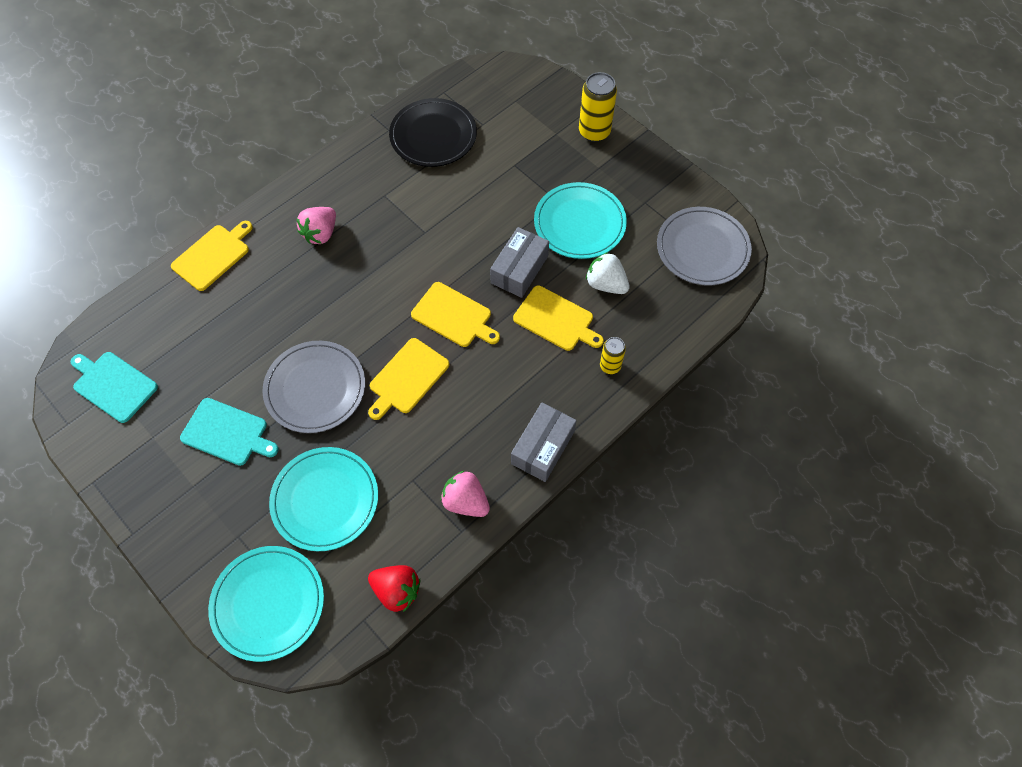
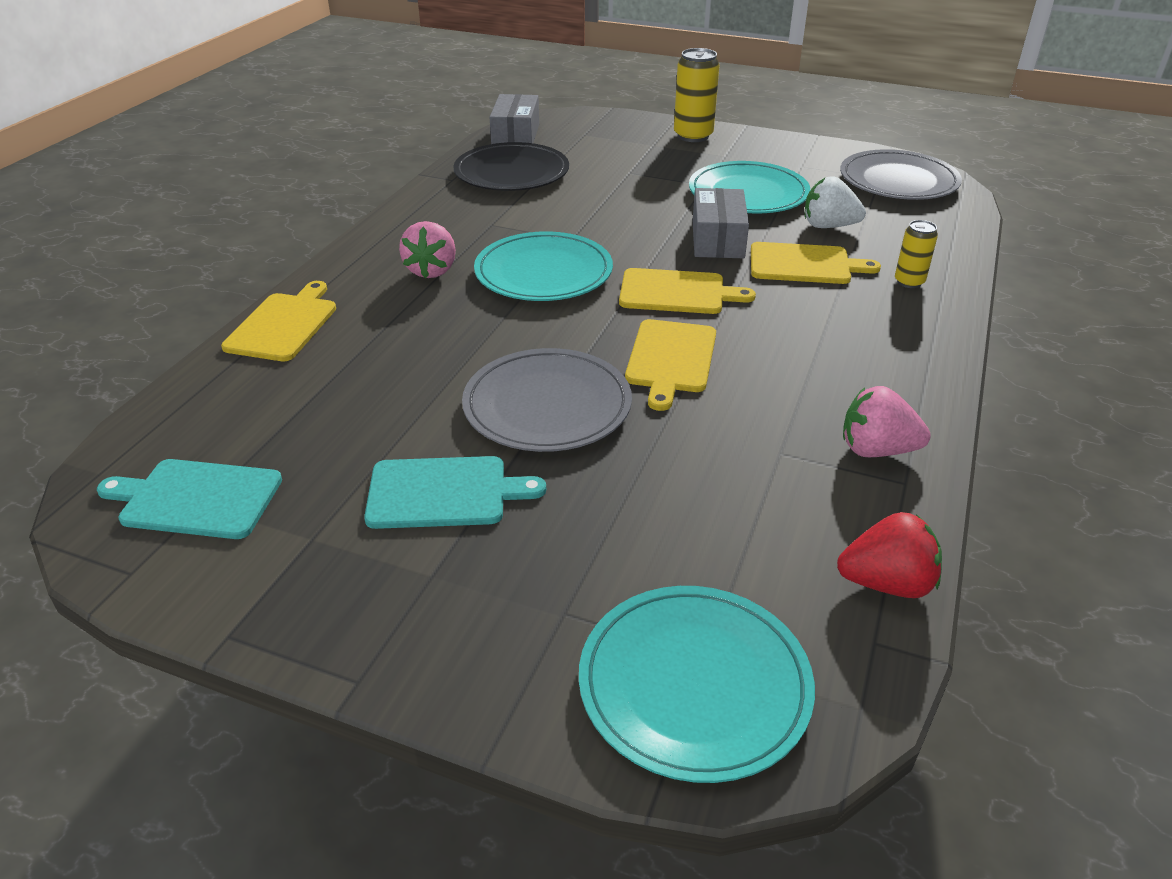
camera: 25 degrees left, 25 degrees down
turquoise plate [269,447,378,551] -> turquoise plate moved to [474,231,613,301]
grey box [511,403,577,482] -> grey box moved to [489,94,539,144]

